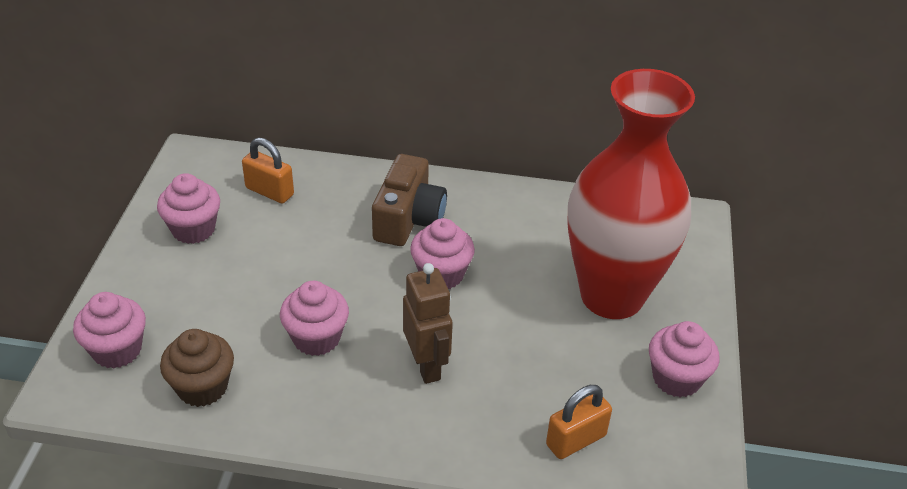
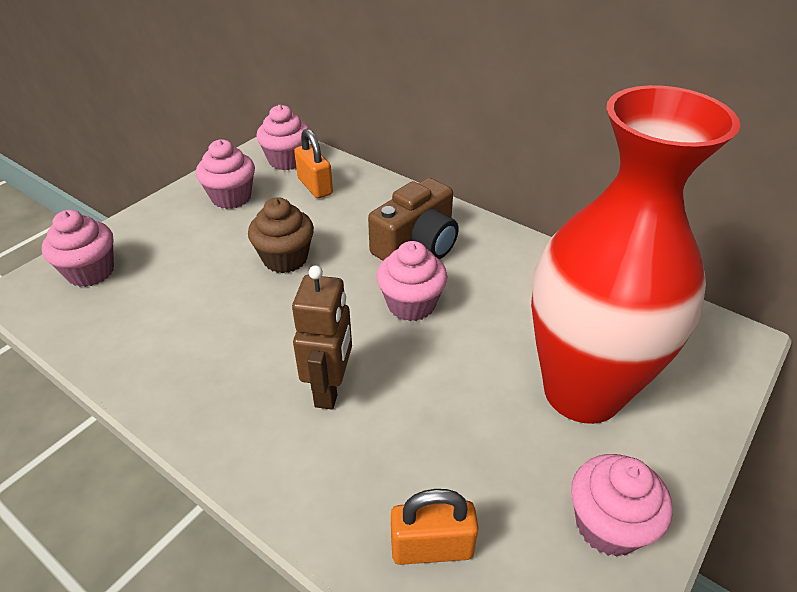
camera: 30 degrees right, 0 degrees up
brown cupcake [160,329,234,407] -> brown cupcake moved to [248,197,314,273]
pink cupcake [280,281,349,356] -> pink cupcake moved to [256,105,309,170]

